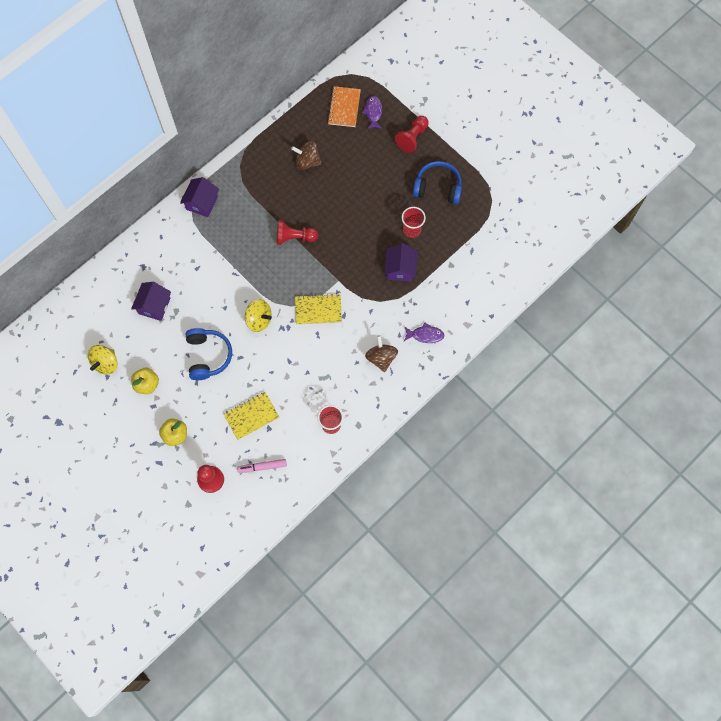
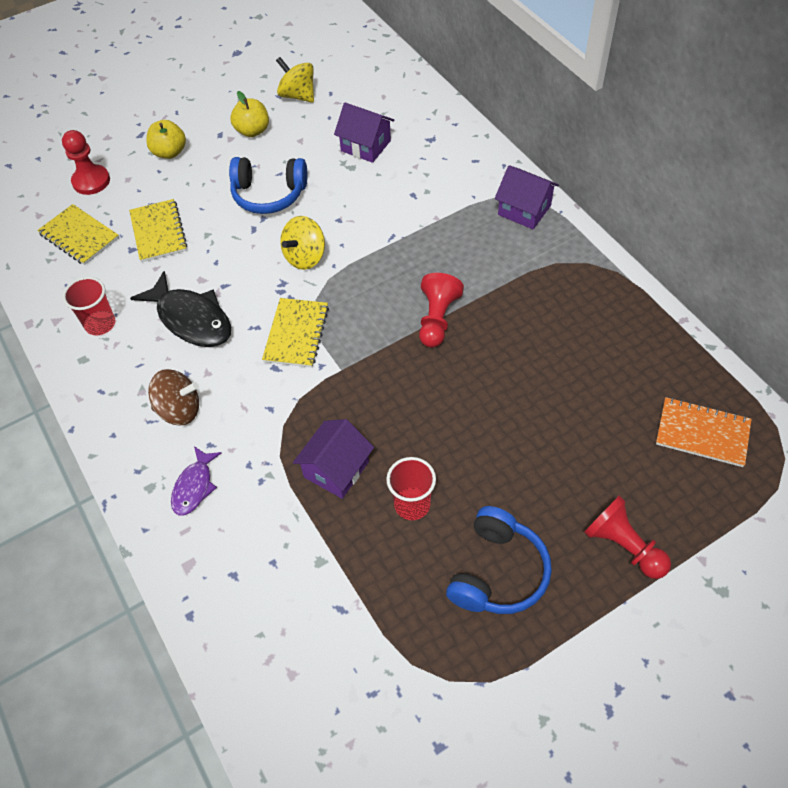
camera: 105 degrees right, 15 degrees down
pink marker [237,459,287,473] -> yellow notebook [37,204,119,265]
brown spinning top [291,141,322,170] -> none
purple fish [362,96,382,129] -> none
purple house [384,243,418,282] -> purple house turned 75 degrees counterclockwise [293,419,374,499]
none -> black fish [130,271,231,347]

